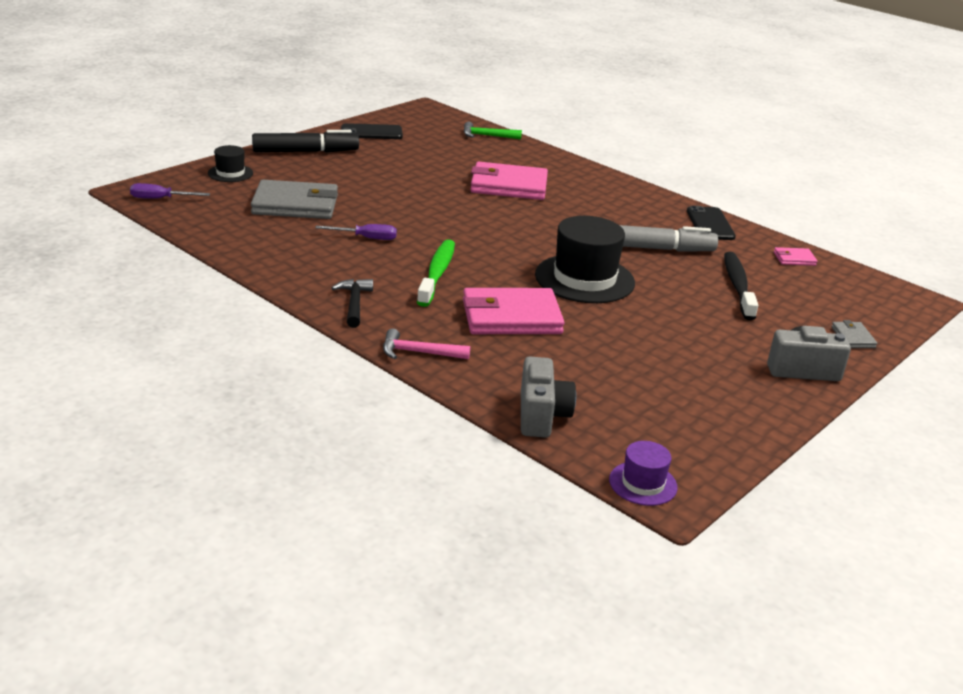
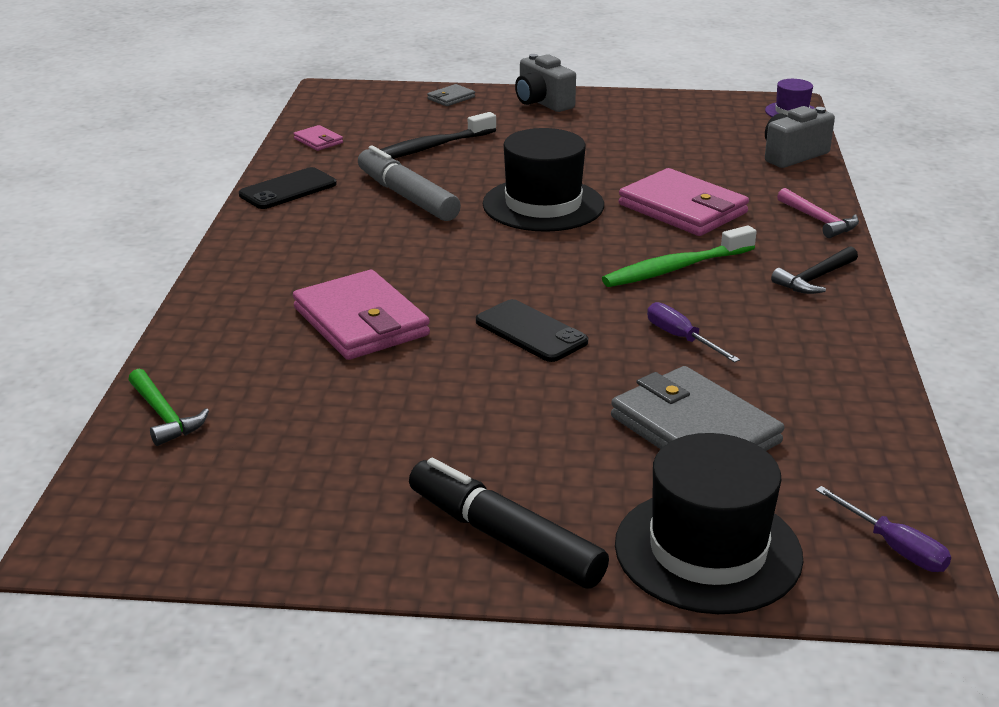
camera: 125 degrees left, 0 degrees up
black hat [208,145,253,182] -> black hat [615,433,803,614], size x1.96
black phone [341,123,403,139] -> black phone moved to [476,299,588,362]

